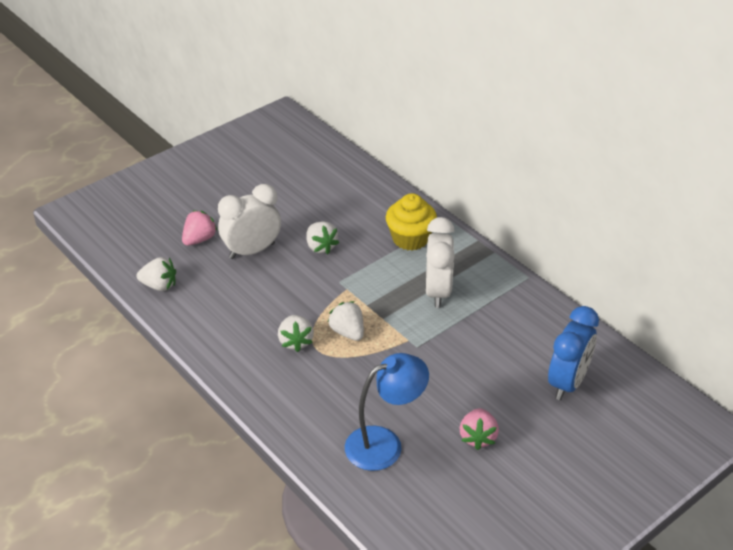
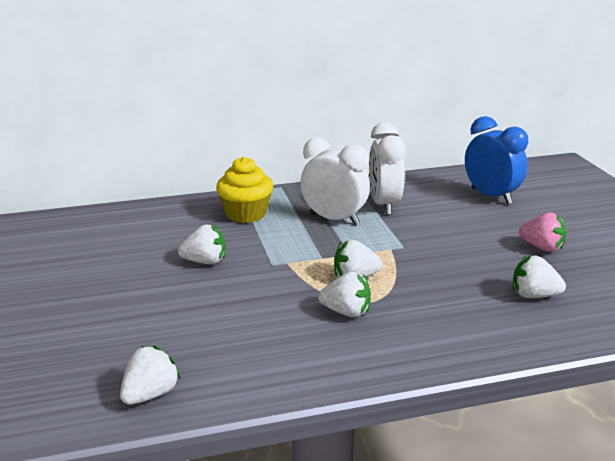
camera: 65 degrees left, 15 degrees down
pink strawberry [182,210,218,246] -> none
white clock [218,184,281,259] -> white clock moved to [369,122,406,215]
blue lamp [345,353,429,471] -> white strawberry [513,256,566,298]

